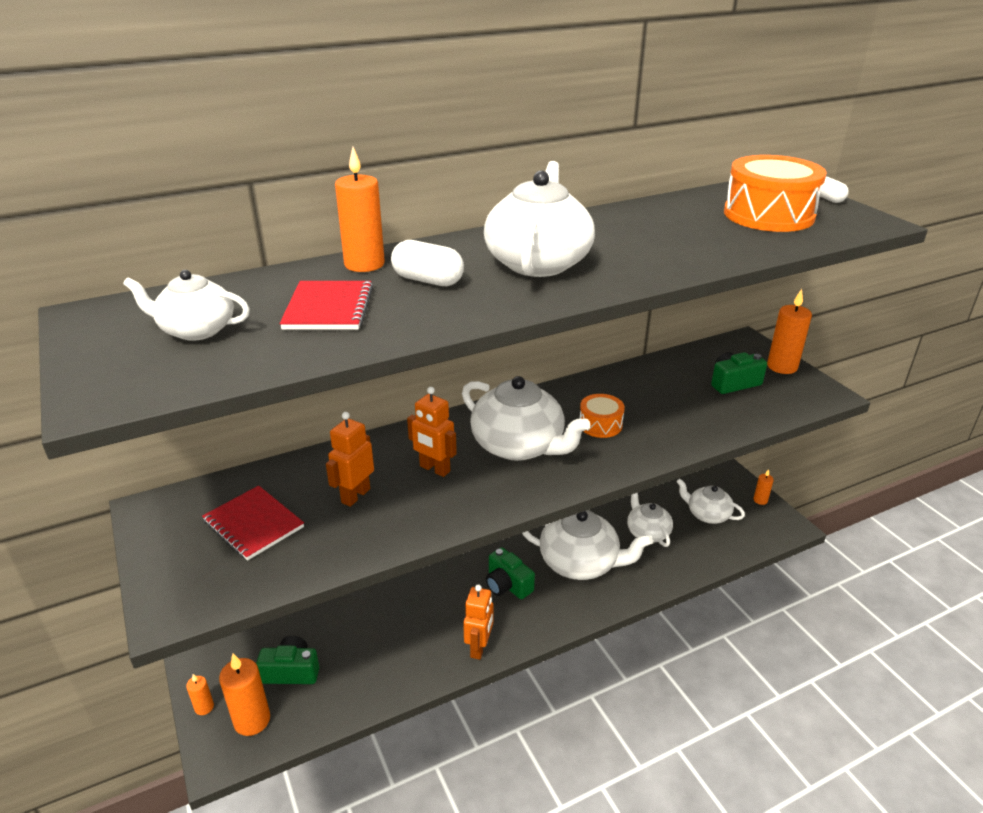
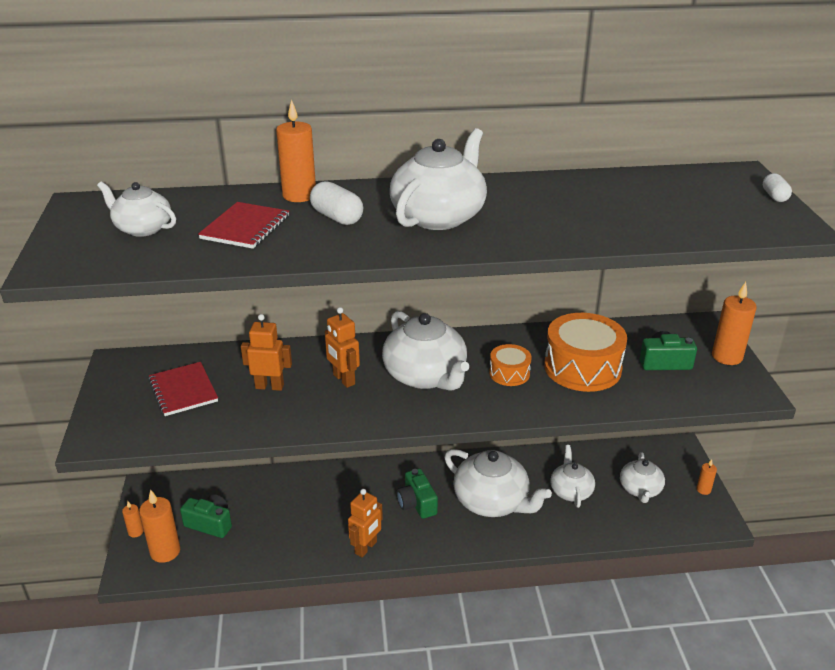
camera: 20 degrees right, 0 degrees up
orange robot [326,412,374,507] -> orange robot turned 45 degrees clockwise [241,314,292,391]
white teapot [676,478,745,524] -> white teapot turned 135 degrees counterclockwise [620,452,665,503]
orange drum [724,155,827,232] -> orange drum moved to [544,313,627,392]

